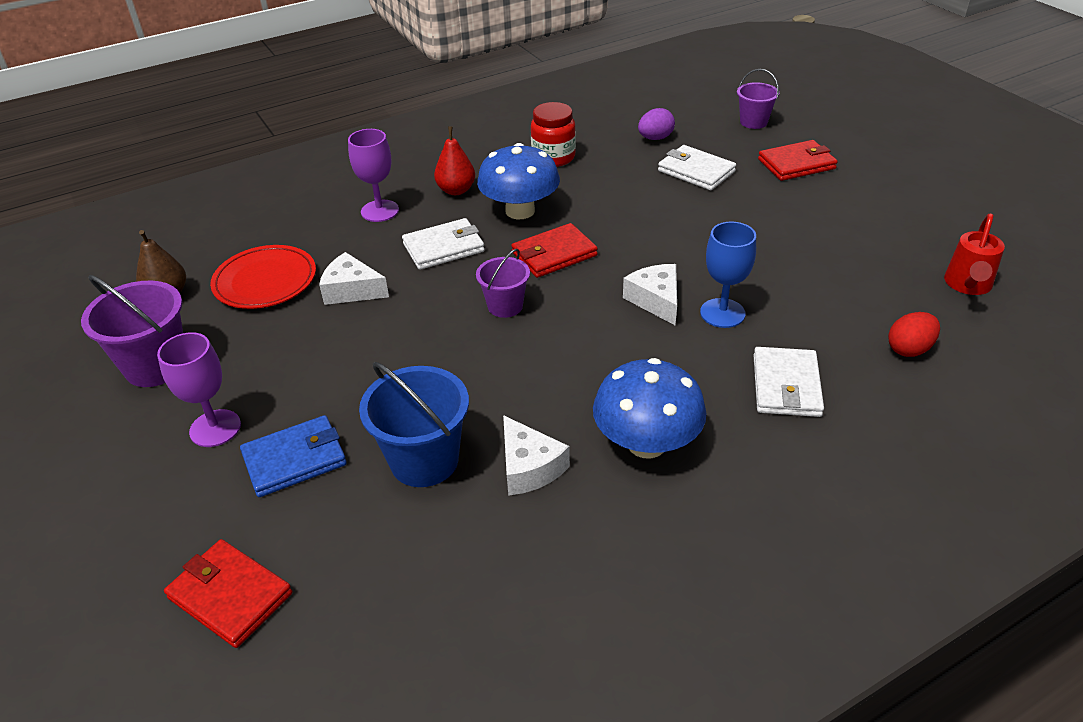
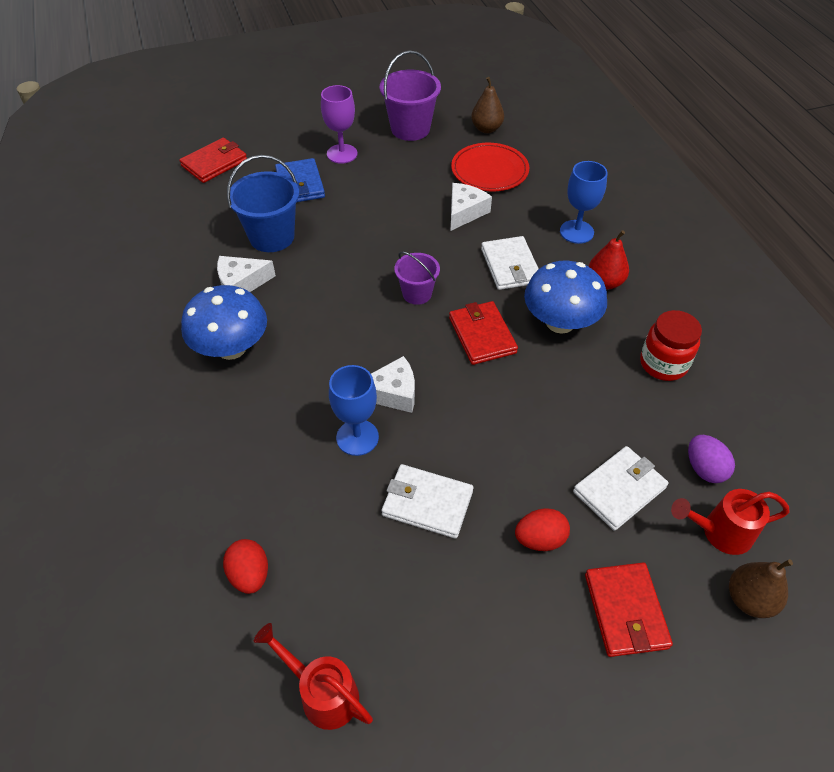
camera: 100 degrees right, 10 degrees up
purple goblet [348,129,399,222] -> blue goblet [560,161,608,244]
purple bucket [737,69,779,129] -> brown pear [729,559,793,618]
white wallet [753,347,824,417] -> white wallet moved to [381,464,474,539]
none -> red egg [515,508,570,551]
none -> red watering can [671,489,790,555]

